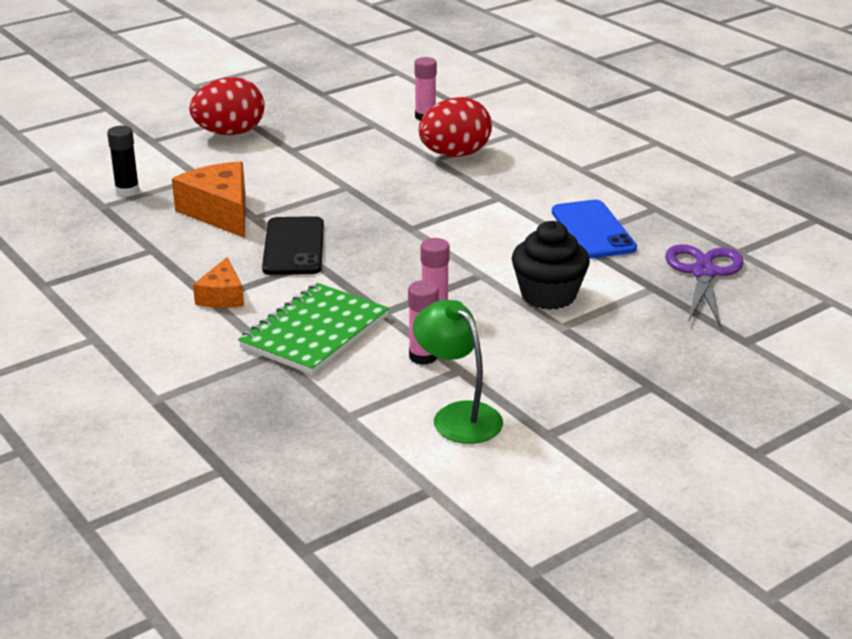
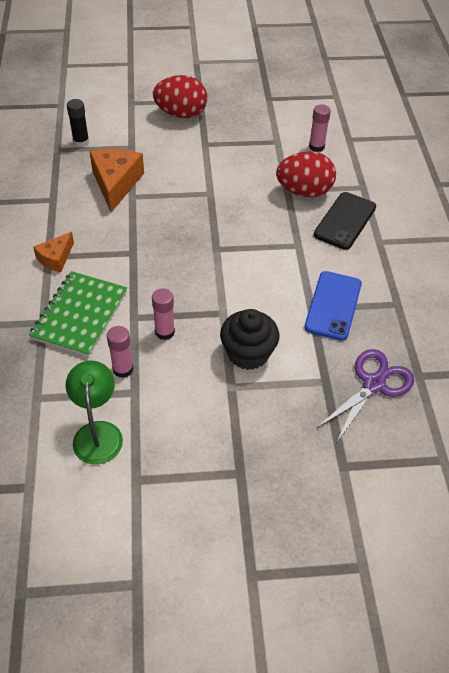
camera: 30 degrees right, 20 degrees up
green notebook [238,283,389,375] -> green notebook turned 45 degrees counterclockwise [29,271,127,357]
black phone [262,216,324,275] -> black phone moved to [314,192,376,250]

